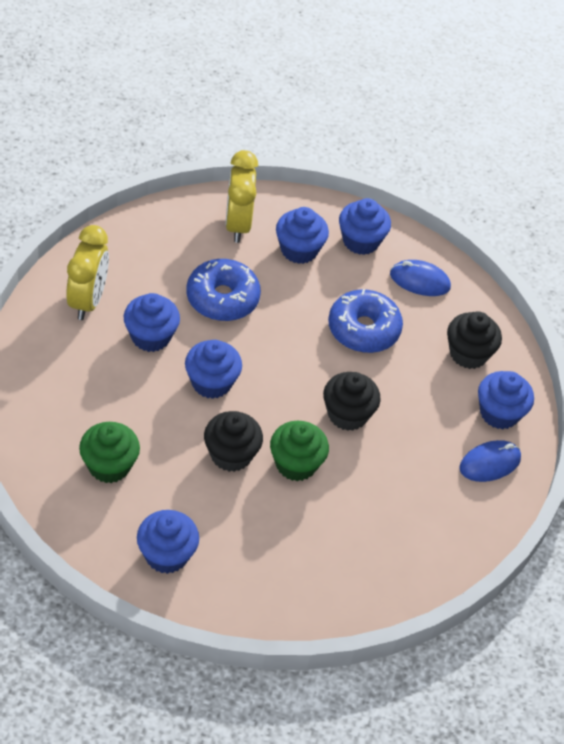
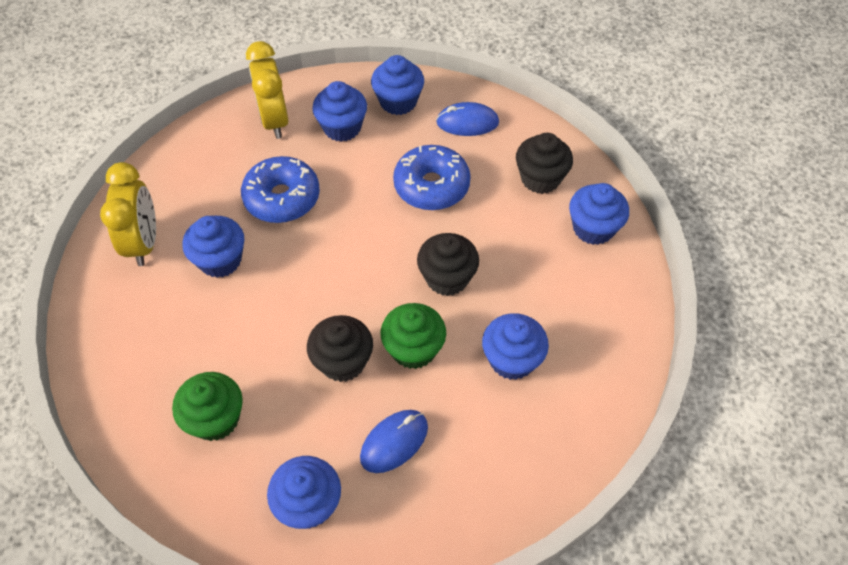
camera: 10 degrees left, 5 degrees up
blue cupcake [185,340,242,399] -> blue cupcake moved to [482,313,549,380]
blue mouse [459,440,521,482] -> blue mouse moved to [360,410,428,473]

